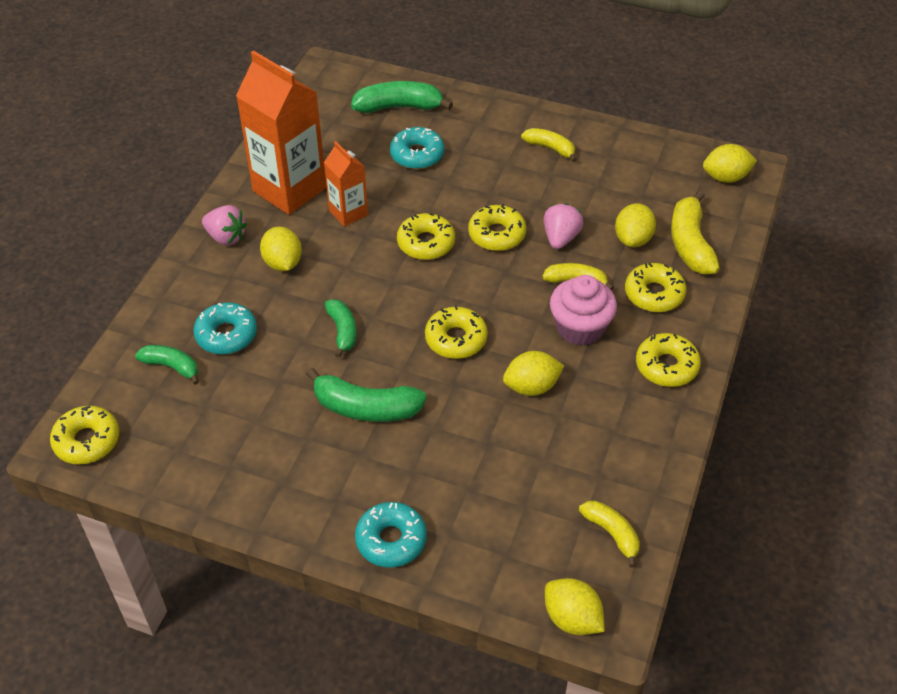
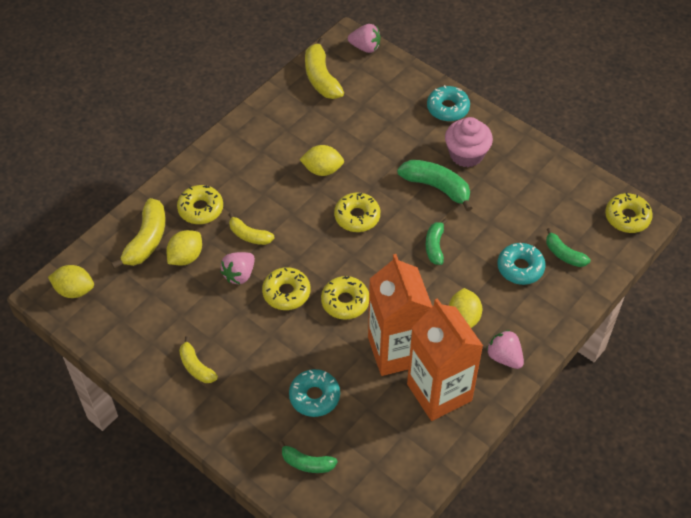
camera: 160 degrees left, 5 degrees up
orange carton [324,141,368,227] -> orange carton [368,254,432,376], size x1.89
green banana [351,81,453,113] -> green banana [278,441,338,473], size x0.62
yellow lemon [545,578,605,635] -> pink strawberry [348,24,380,53]
pink cupcake [550,275,617,346] -> pink cupcake moved to [445,117,493,167]
yellow banana [579,501,640,567] -> yellow banana [305,38,344,99], size x1.61
yellow donut [636,333,701,387] -> none

